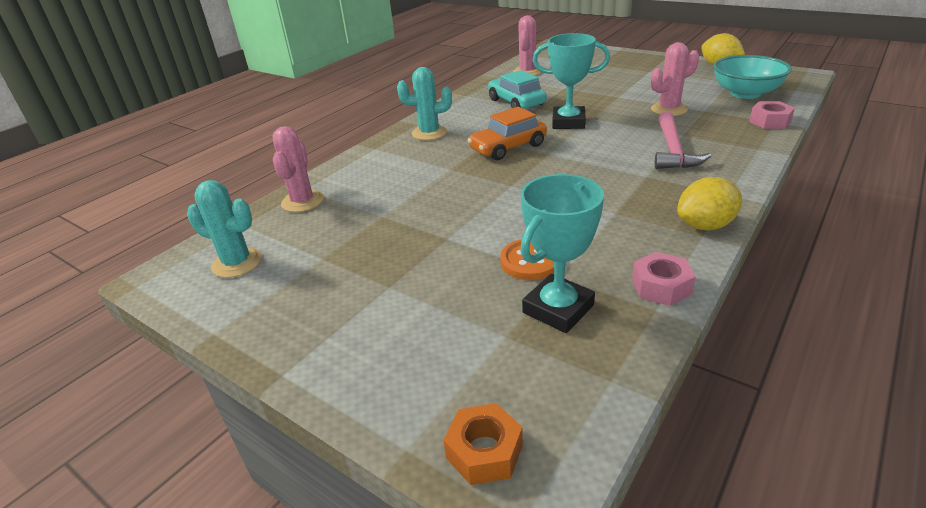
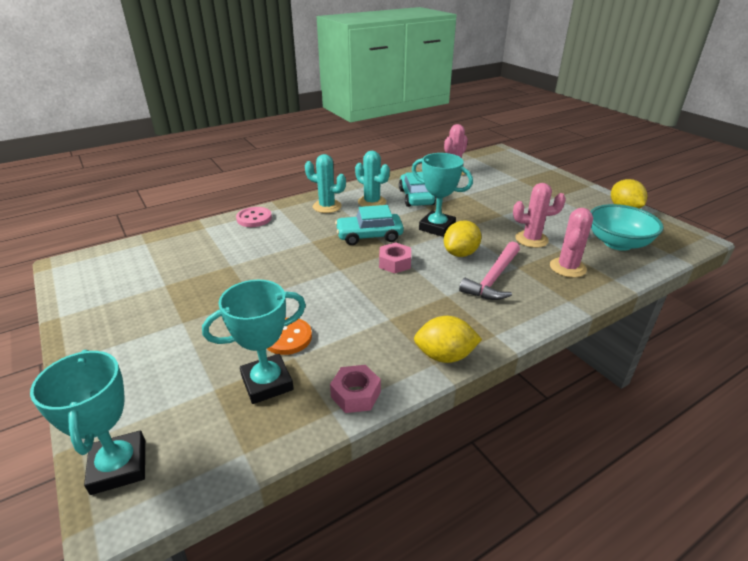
camera: 20 degrees right, 0 degrees up
turquoise cactus [187,180,262,278] -> turquoise cactus moved to [355,151,390,207]
pink cactus [273,126,324,212] -> pink cactus moved to [550,208,593,278]
orange nut [443,403,523,485] -> turquoise trophy [30,350,145,495]
orange car [467,106,547,160] -> turquoise car [335,205,404,245]
pink nut [749,101,795,129] -> pink nut moved to [379,242,411,274]
none -> pink button [236,207,272,227]
none -> yellow lemon [444,220,481,257]

